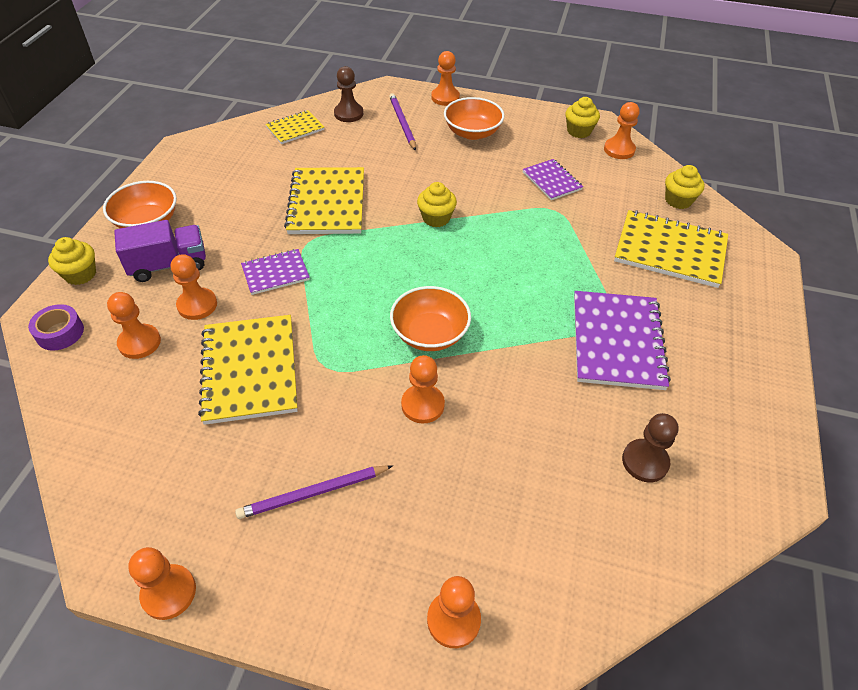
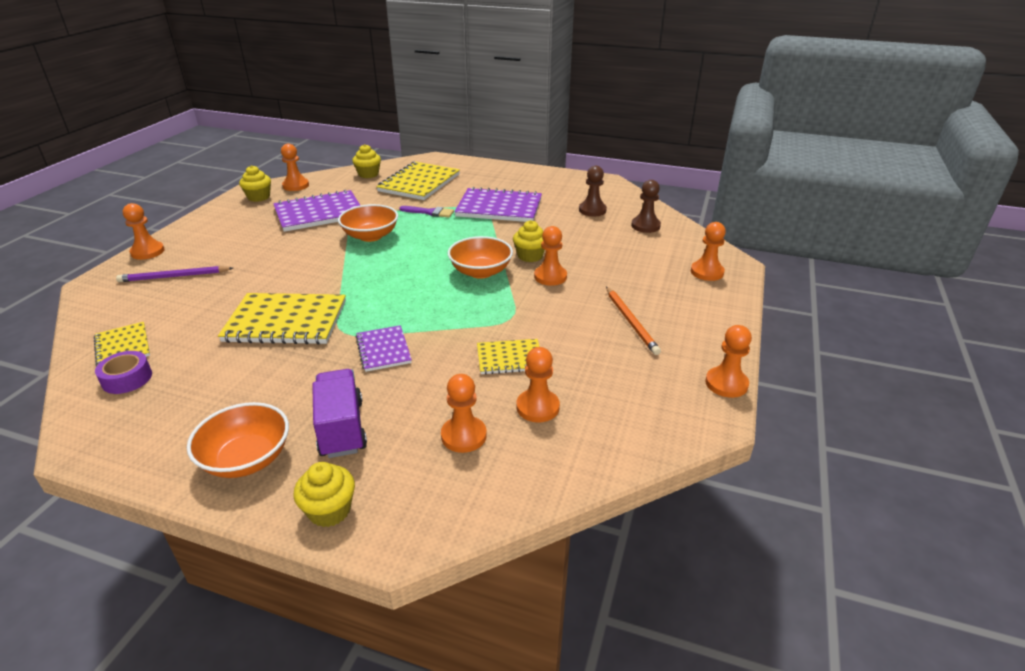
camera: 85 degrees left, 15 degrees down
purple tape [28,304,84,351] -> purple tape moved to [95,351,152,394]
orange pawn [171,254,217,320] -> orange pawn moved to [516,347,560,422]
yellow notebook [198,315,298,425] -> yellow notebook [477,339,539,375], size x0.56
purple pencil [235,465,393,519] -> orange pencil [606,287,661,355]
brown pawn [334,66,363,122] -> brown pawn moved to [631,180,661,233]
yellow cupcake [417,182,457,227] -> yellow cupcake moved to [513,220,545,262]
orange bowl [444,97,505,140] -> orange bowl moved to [338,204,398,242]
purple notebook [522,159,583,200] -> purple notebook [273,189,360,232], size x1.79
none -> purple brush [399,206,454,217]

